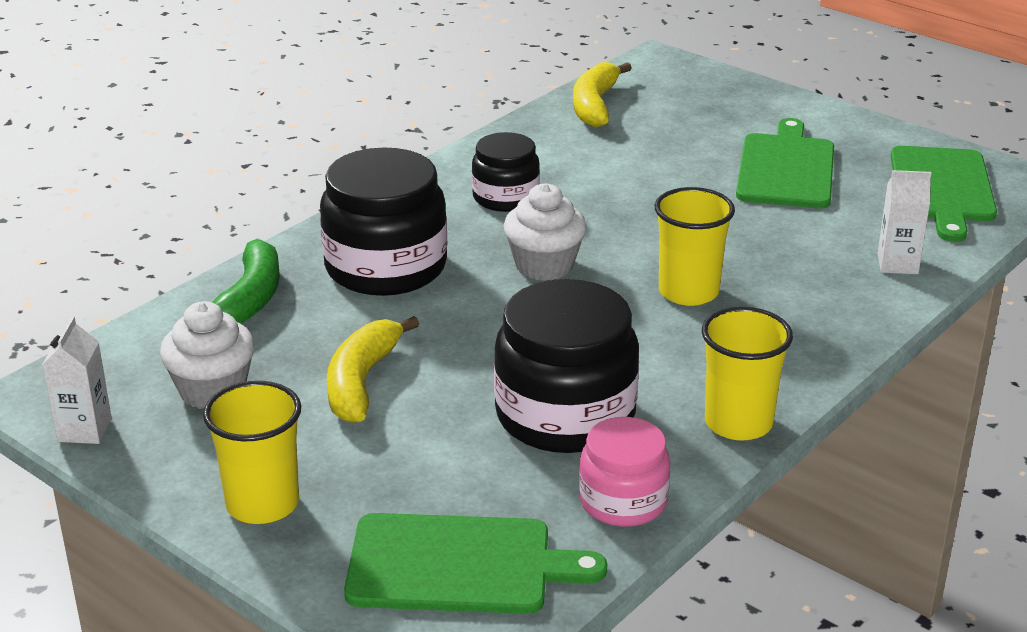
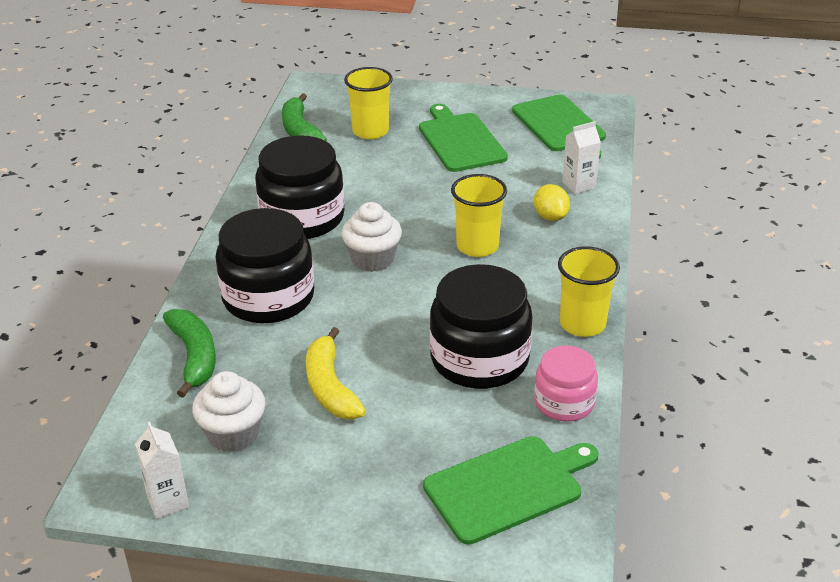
camera: 30 degrees left, 5 degrees up
yellow cup [203,381,301,524] -> yellow cup moved to [344,67,393,139]
black jar [472,132,540,212] -> black jar [255,135,345,239], size x1.71
yellow banana [573,62,632,127] -> green banana [282,93,327,142]
none -> yellow lemon [534,184,570,221]

